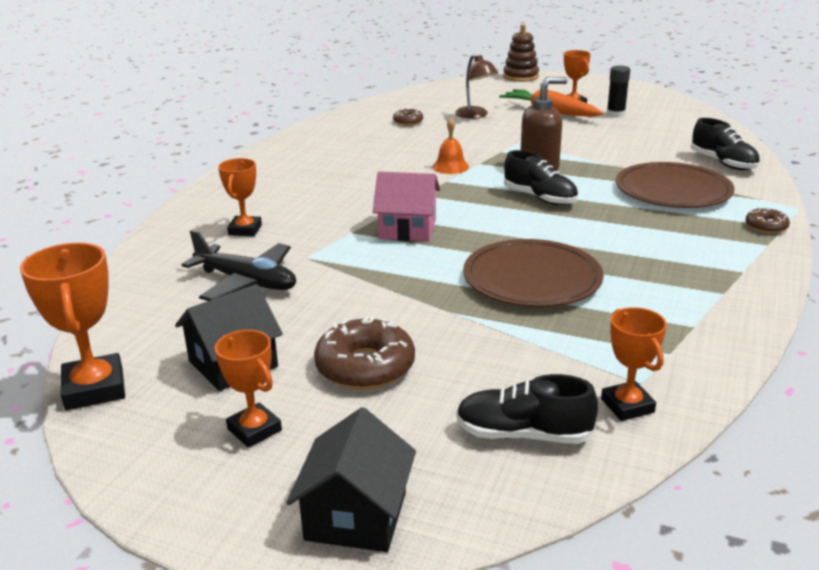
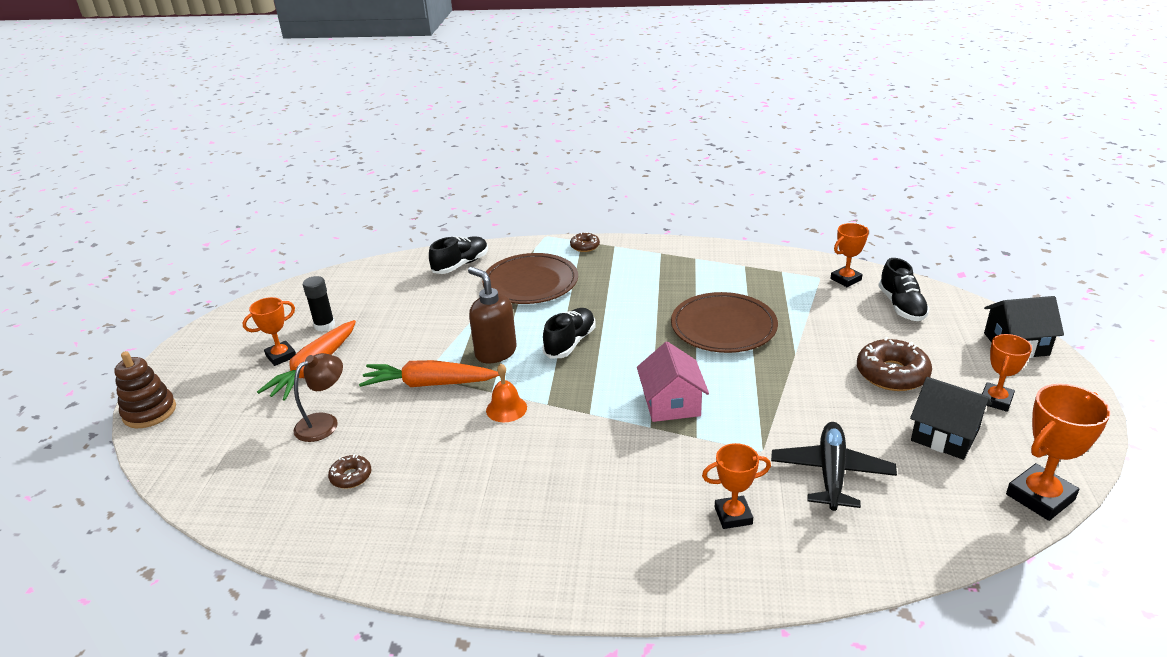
camera: 105 degrees left, 5 degrees up
none -> orange carrot [359,360,499,387]

